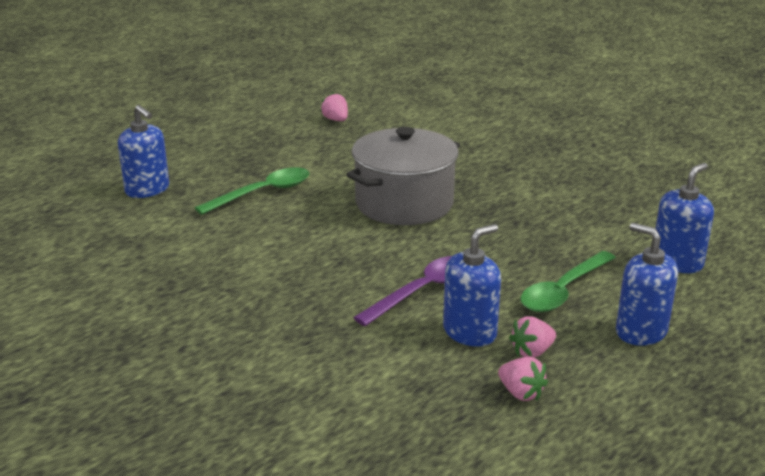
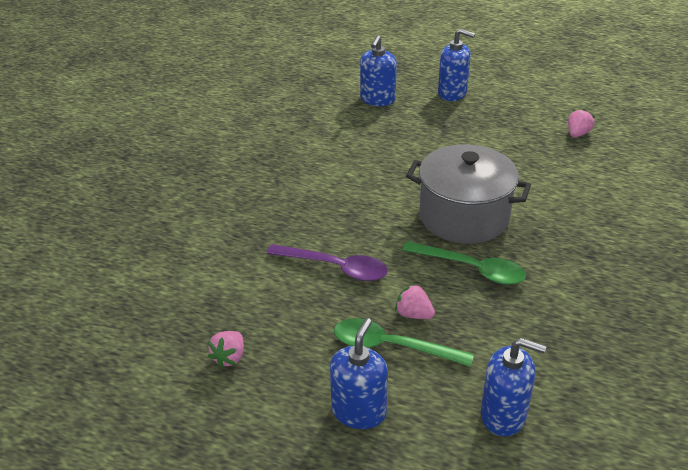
camera: 65 degrees right, 10 degrees up
green spoon [195,167,309,215] -> green spoon moved to [402,241,526,285]
blue soap dispenser [443,224,501,347] -> blue soap dispenser moved to [438,29,475,101]
pink strawberry [509,316,556,358] -> pink strawberry moved to [395,283,435,319]

